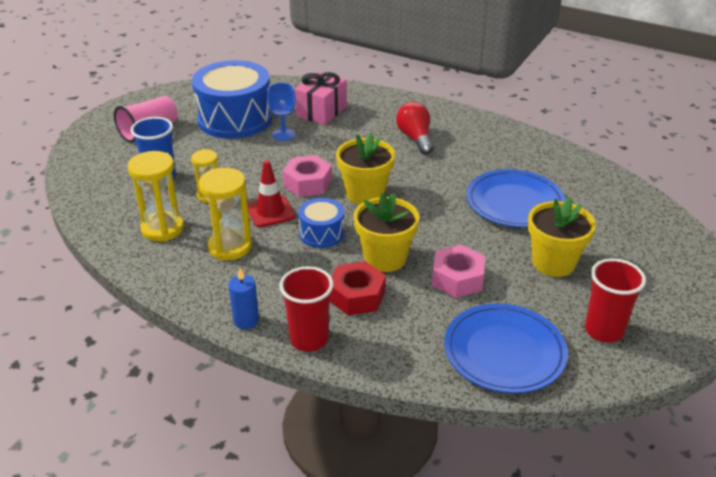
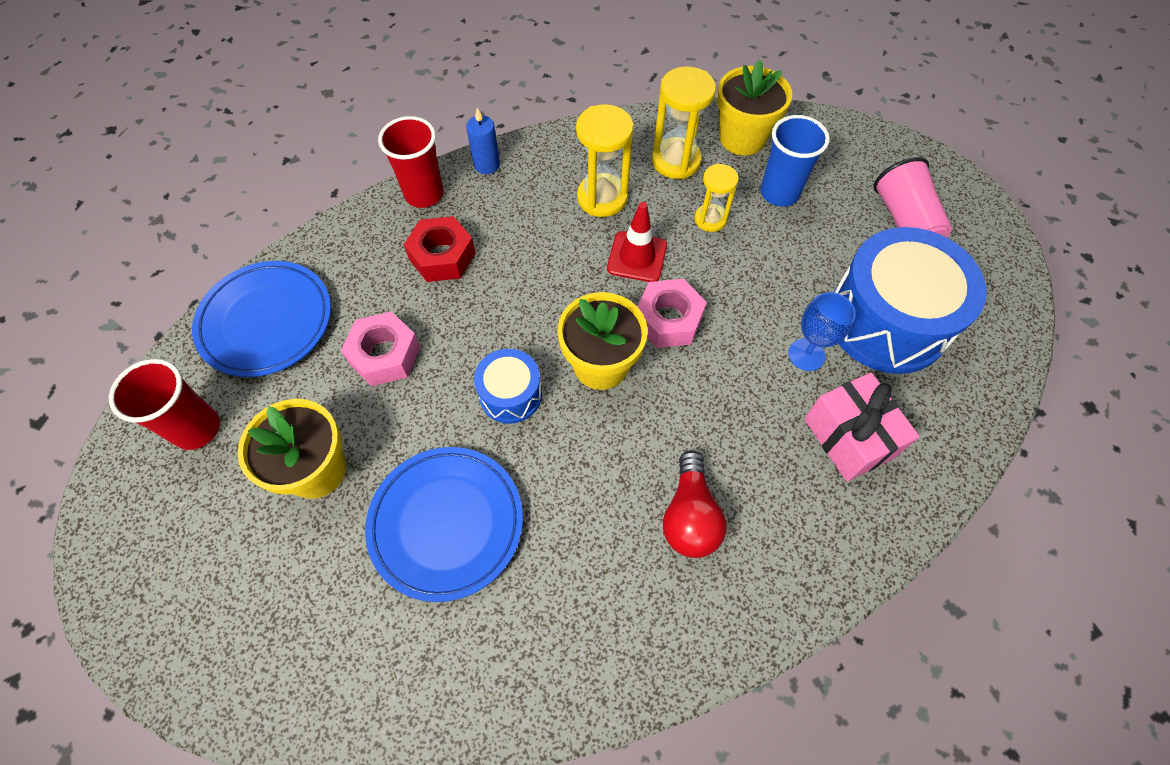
camera: 125 degrees right, 25 degrees up
blue drum [298,198,345,248] -> blue drum moved to [474,349,542,424]
yellow flower pot [354,193,419,272] -> yellow flower pot moved to [717,60,792,156]
red light bulb [396,102,434,155] -> red light bulb turned 75 degrees clockwise [663,450,727,558]

